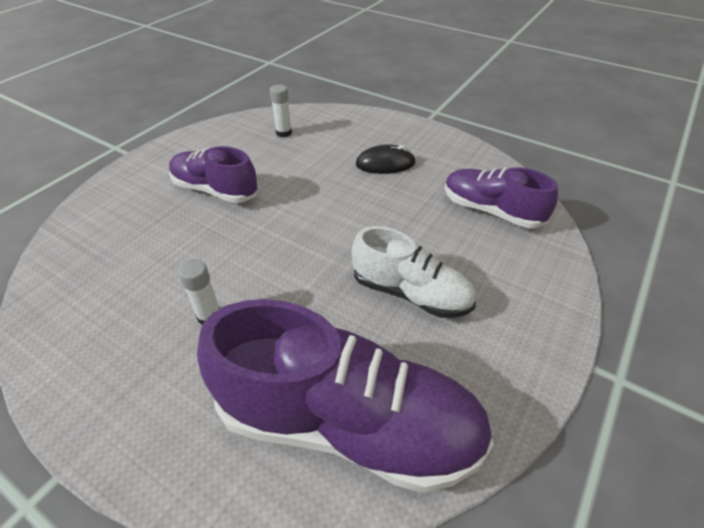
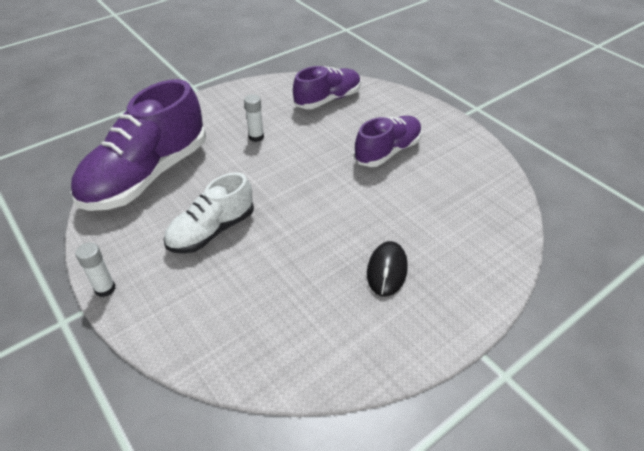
camera: 110 degrees right, 0 degrees up
white glue stick [270,84,292,138] -> white glue stick moved to [75,243,116,297]
purple shoe [445,167,558,228] -> purple shoe moved to [293,66,361,109]

